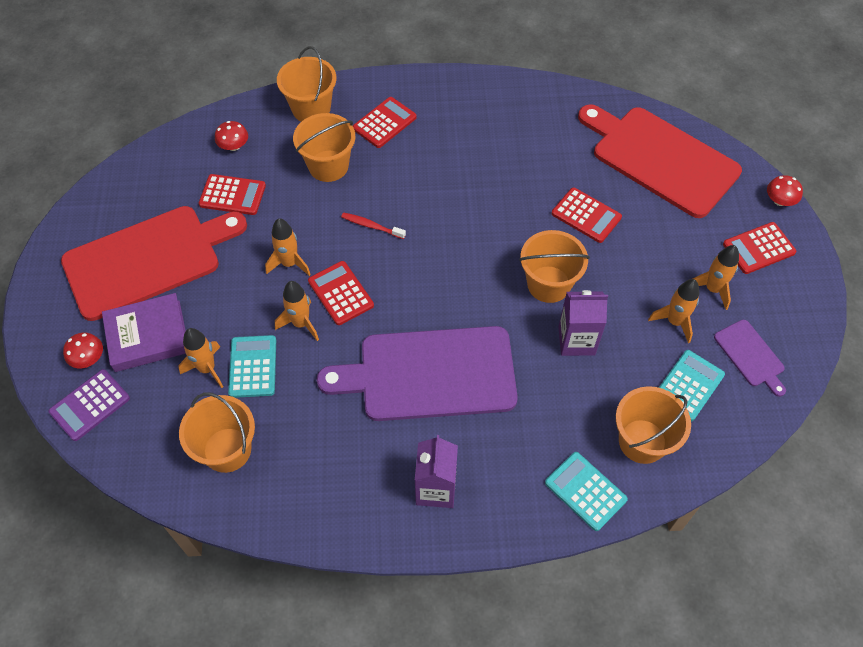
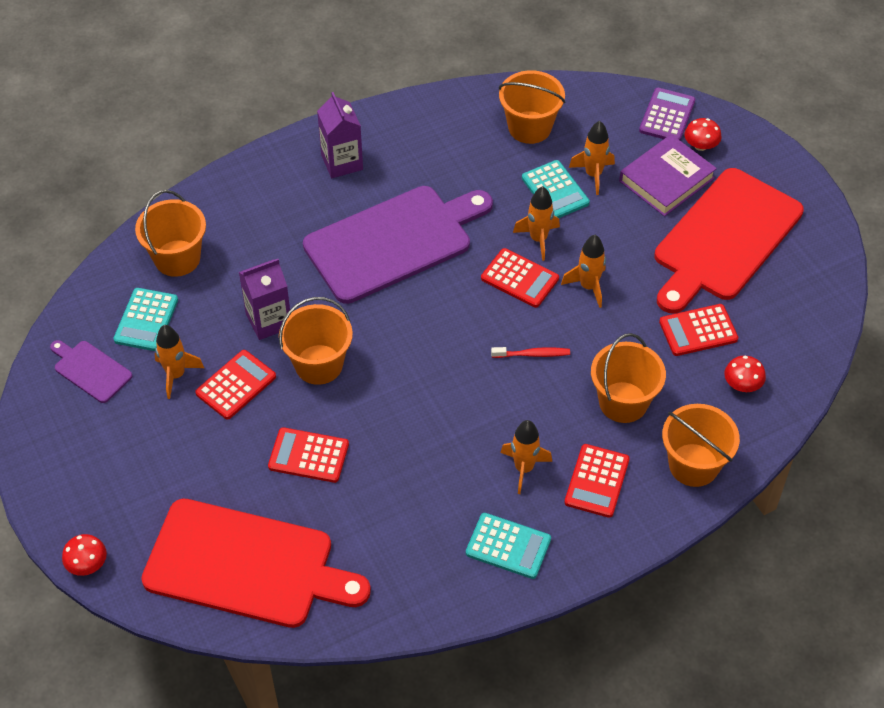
camera: 155 degrees right, 5 degrees down
turquoise calculator [545,452,628,531] -> turquoise calculator moved to [466,513,551,579]
orange rocket [693,245,739,310] -> orange rocket moved to [501,420,552,494]
red calculator [723,222,797,274] -> red calculator moved to [195,350,276,419]

